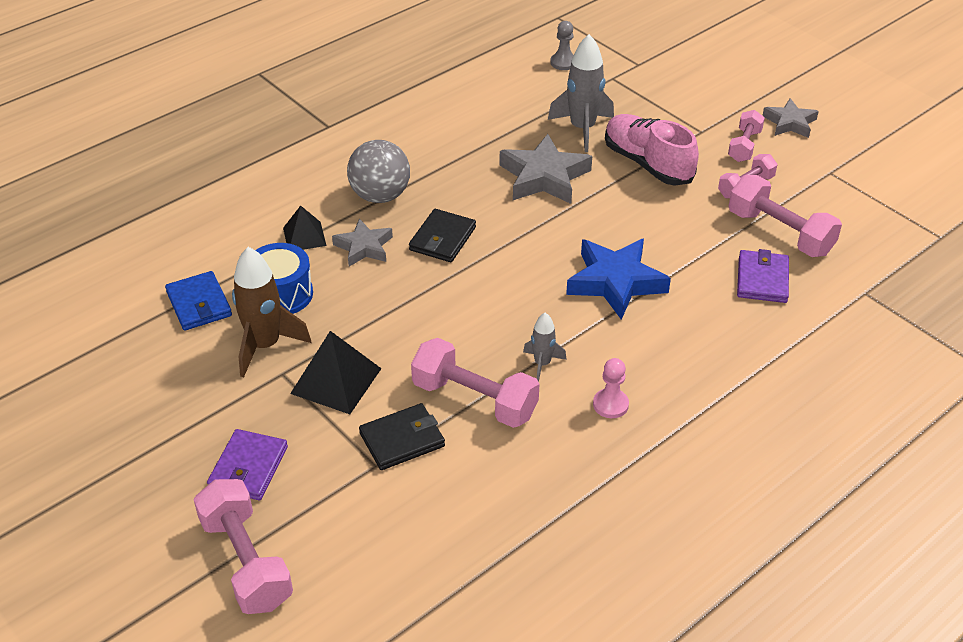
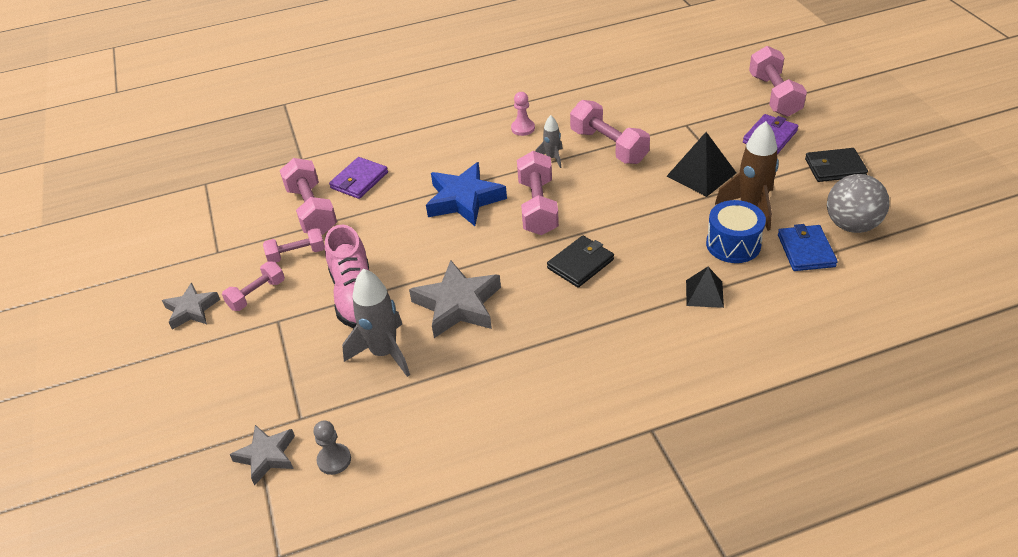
camera: 155 degrees left, 0 degrees up
grey star [332,218,393,267] -> grey star moved to [229,425,295,486]
grey ball [347,140,410,203] -> grey ball moved to [827,174,890,233]
black wallet [359,403,445,470] -> black wallet moved to [805,148,868,182]
none -> pink dumbbell [517,151,559,235]

